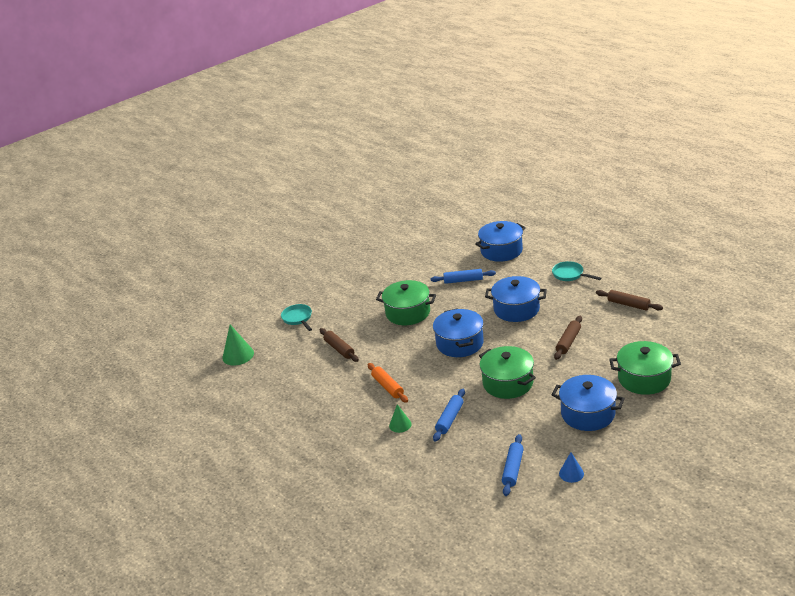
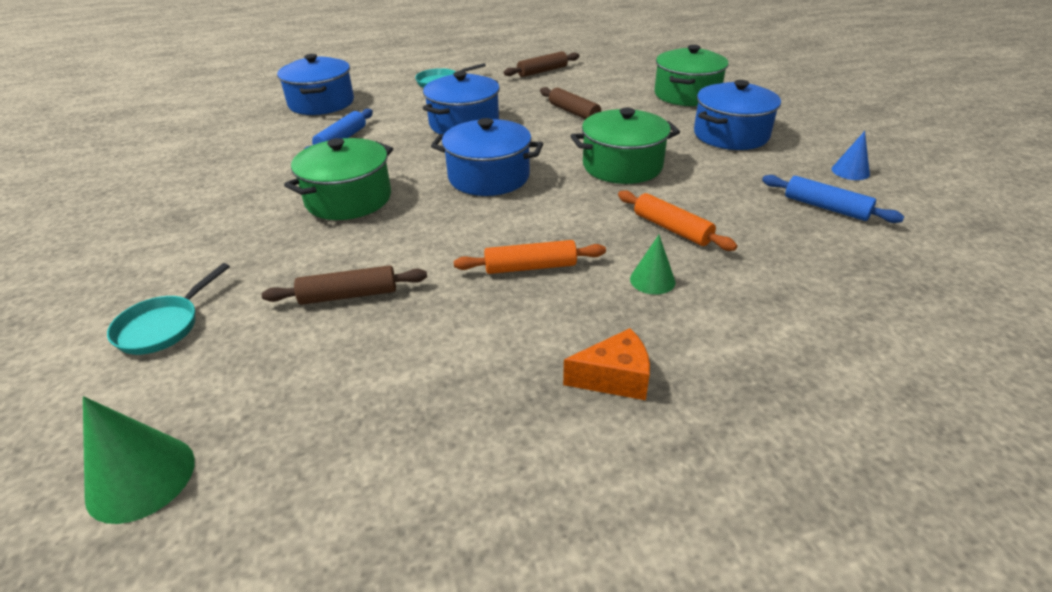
camera: 70 degrees left, 5 degrees up
turquoise pan [281,304,312,331] -> turquoise pan turned 60 degrees counterclockwise [107,263,230,355]
blue rolling pin [433,389,465,442] -> orange rolling pin [618,190,737,251]
none -> orange cheese [563,328,650,400]

